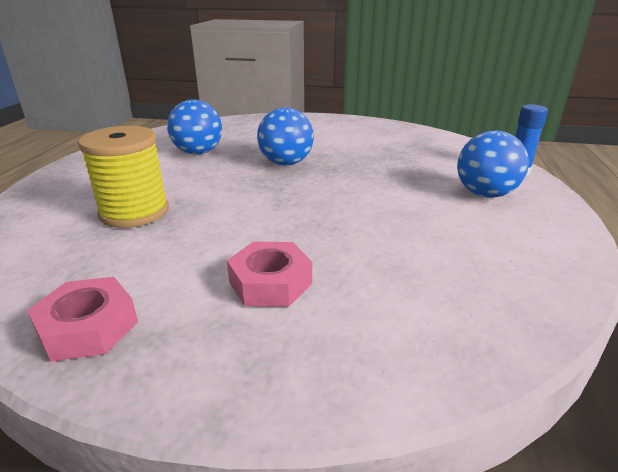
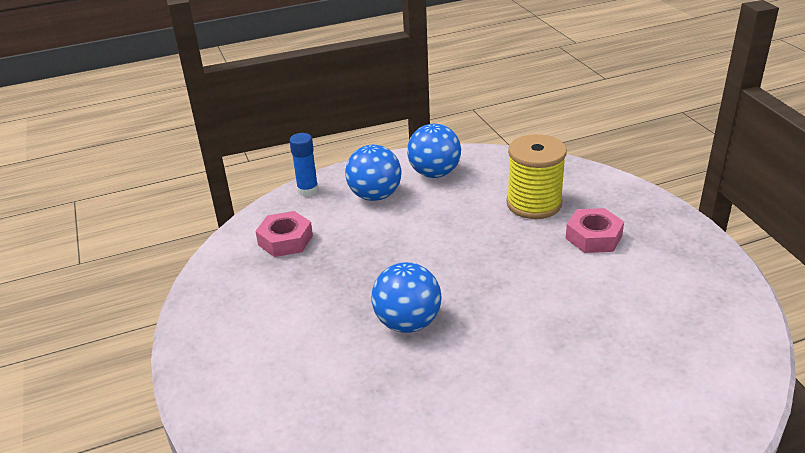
camera: 120 degrees left, 5 degrees up
pink nut [27,277,138,362] -> pink nut moved to [255,211,313,257]
yellow spool [78,126,169,228] -> yellow spool moved to [506,134,567,219]
blue ball [167,100,222,155] -> blue ball moved to [407,124,461,178]

